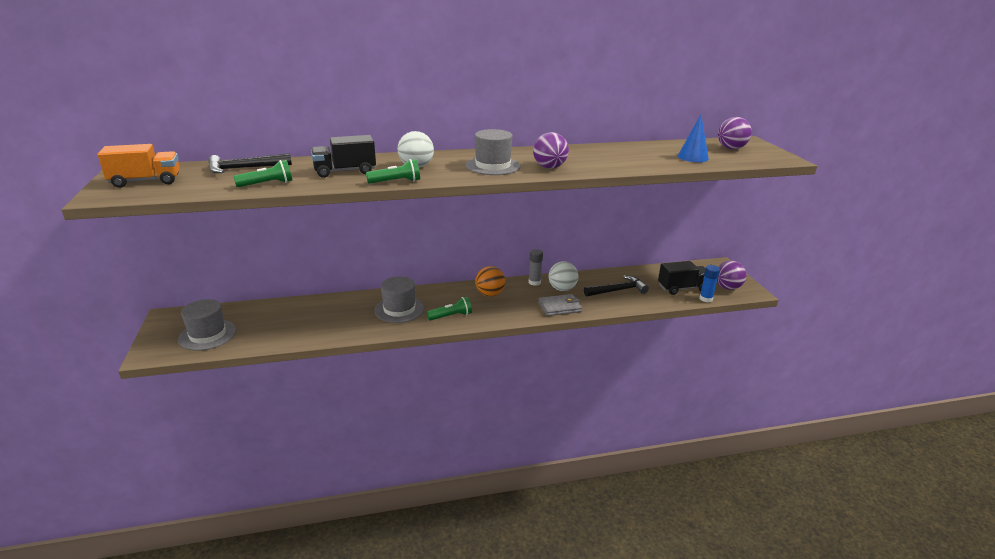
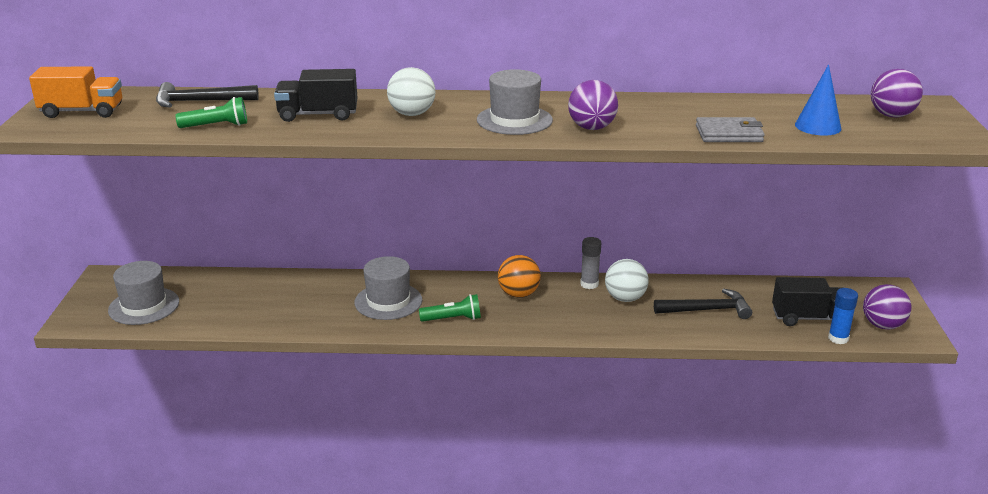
camera: 15 degrees right, 0 degrees up
green flashlight [366,159,420,184] -> none
grey wallet [538,294,582,316] -> grey wallet moved to [696,117,765,142]

